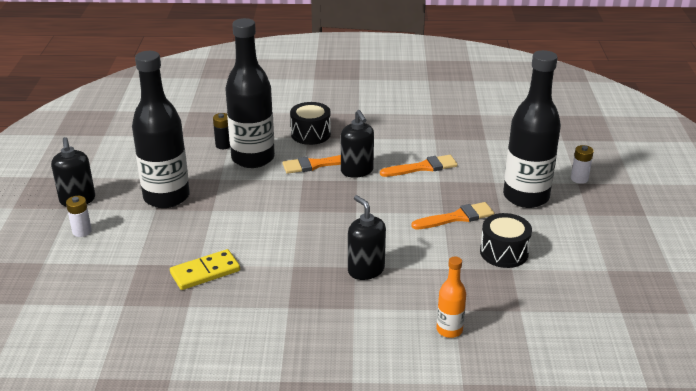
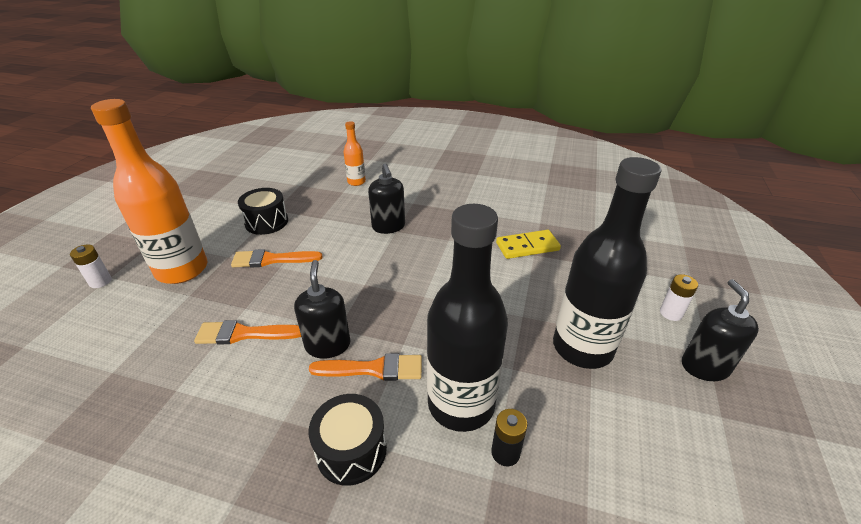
camera: 165 degrees left, 5 degrees up
black bottle [503,50,561,208] -> orange bottle [91,99,207,284]

